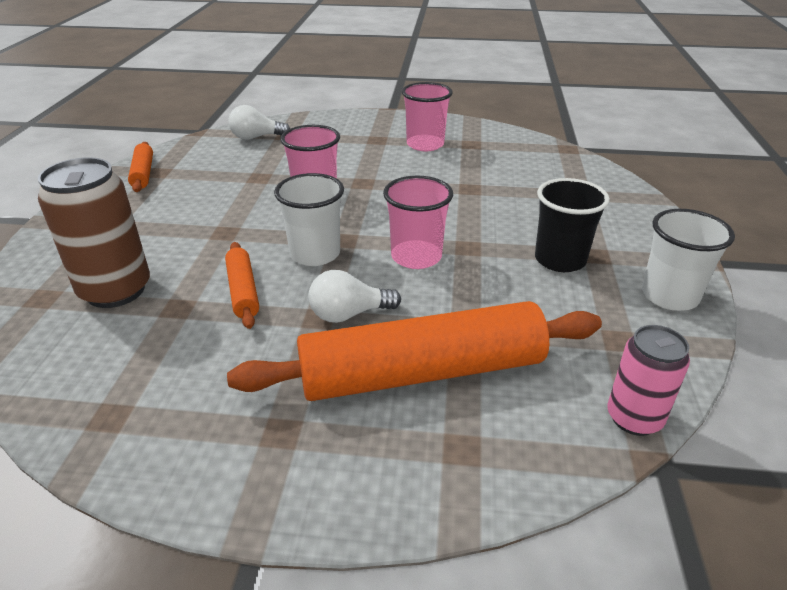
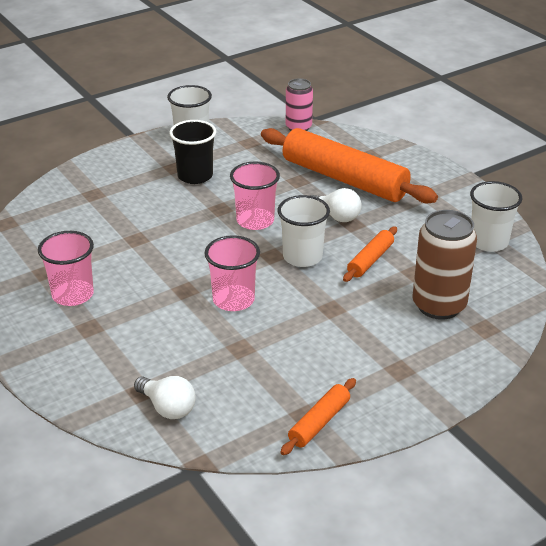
camera: 130 degrees left, 0 degrees up
none -> white cup [470,181,522,252]

